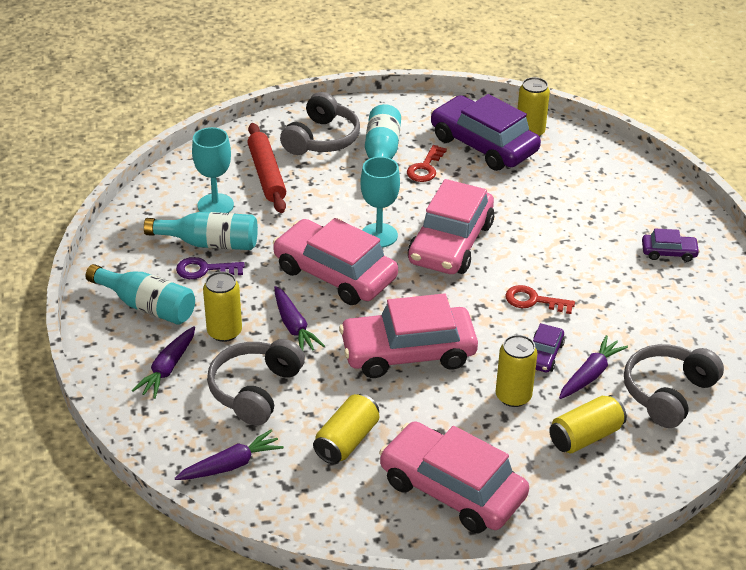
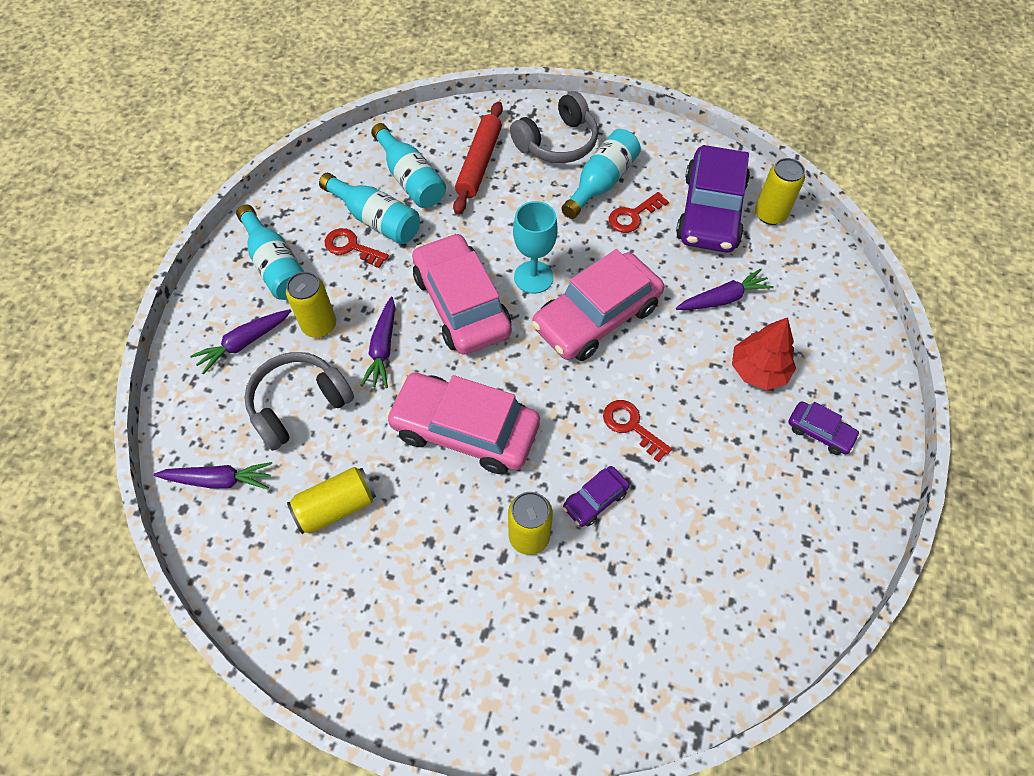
camera: 30 degrees right, 20 degrees up
purple key [176,257,245,279] -> red key [325,228,389,268]
turquoise goblet [192,127,234,213] -> turquoise bottle [371,123,446,208]
pink car [379,421,529,533] -> none
purple car [431,94,541,171] -> purple car turned 150 degrees counterclockwise [676,145,750,252]
yellow can [549,395,627,453] -> none
purple carrot [559,335,628,399] -> purple carrot moved to [676,269,774,310]
grey headphones [624,344,724,428] -> none
none -> red tree [732,317,796,390]

